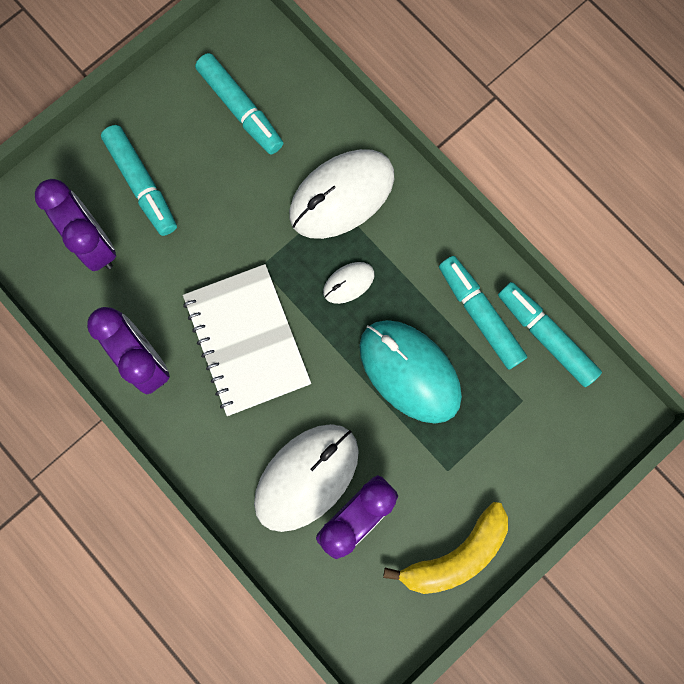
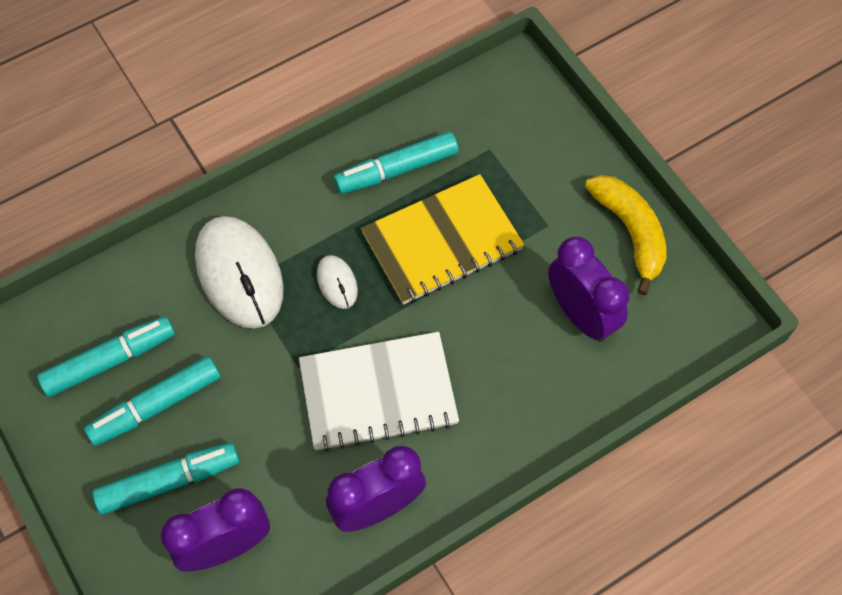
camera: 80 degrees left, 15 degrees down
white mouse [254,424,359,532] -> none
turquoise mouse [359,320,462,424] -> yellow notebook [361,174,525,305]
turquoise marker [498,282,602,387] -> turquoise marker moved to [84,356,220,446]

